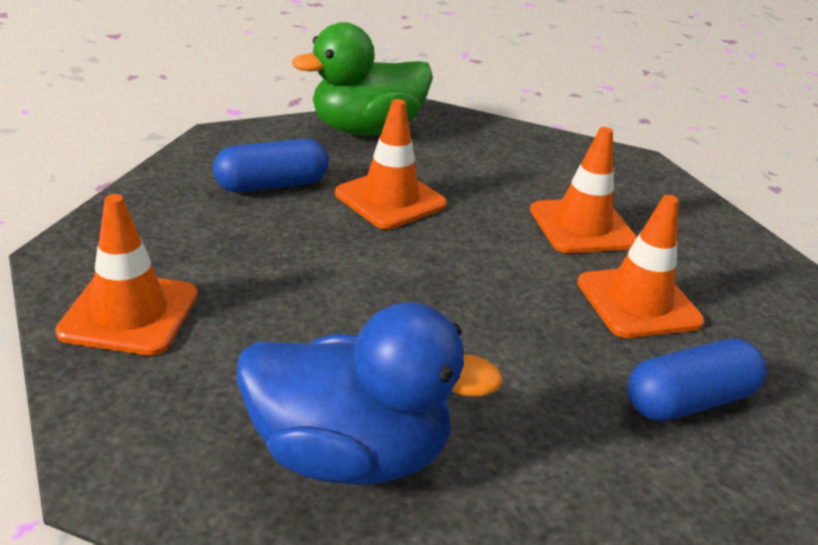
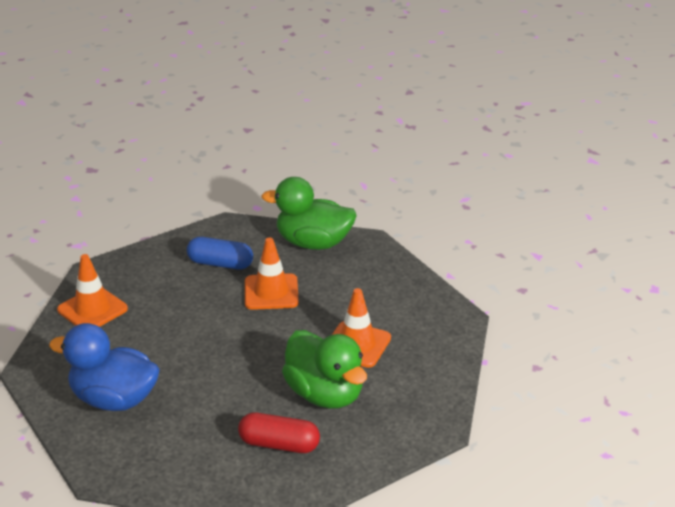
camera: 40 degrees right, 0 degrees up
blue duck [236,302,504,485] -> blue duck turned 150 degrees clockwise [49,323,160,411]
orange traffic cone [577,195,704,338] -> green duck [282,330,367,409]
blue capsule [627,338,767,421] -> red capsule [238,412,320,453]

